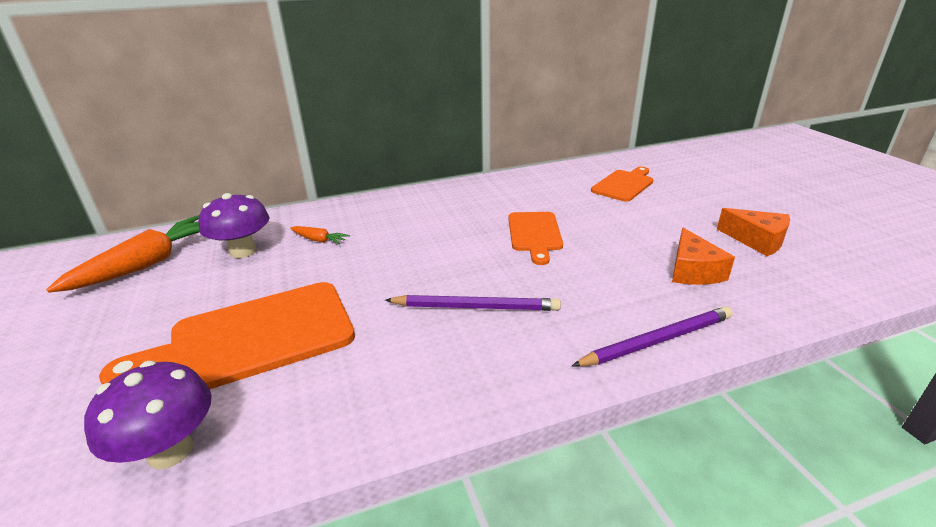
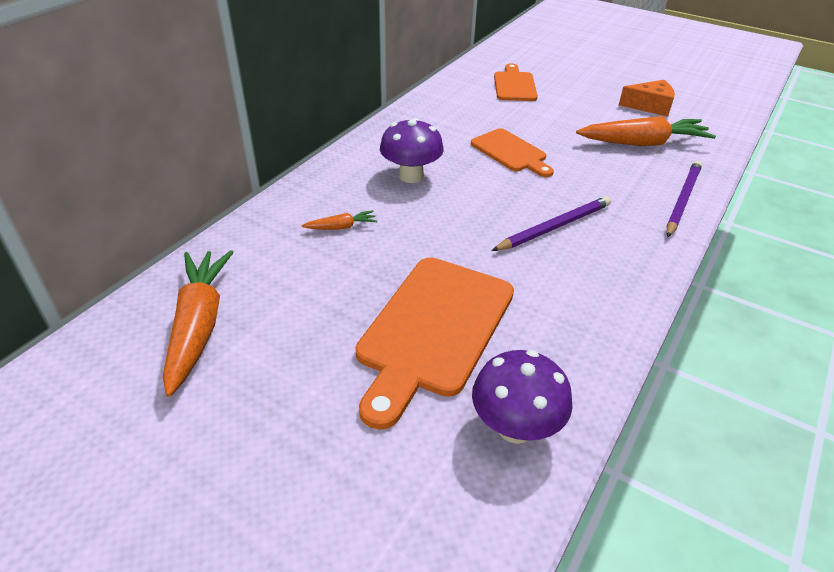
camera: 40 degrees left, 10 degrees up
purple mushroom [198,193,270,258] -> purple mushroom moved to [380,118,444,183]
orange cheese [672,228,735,285] -> orange carrot [576,116,716,146]

